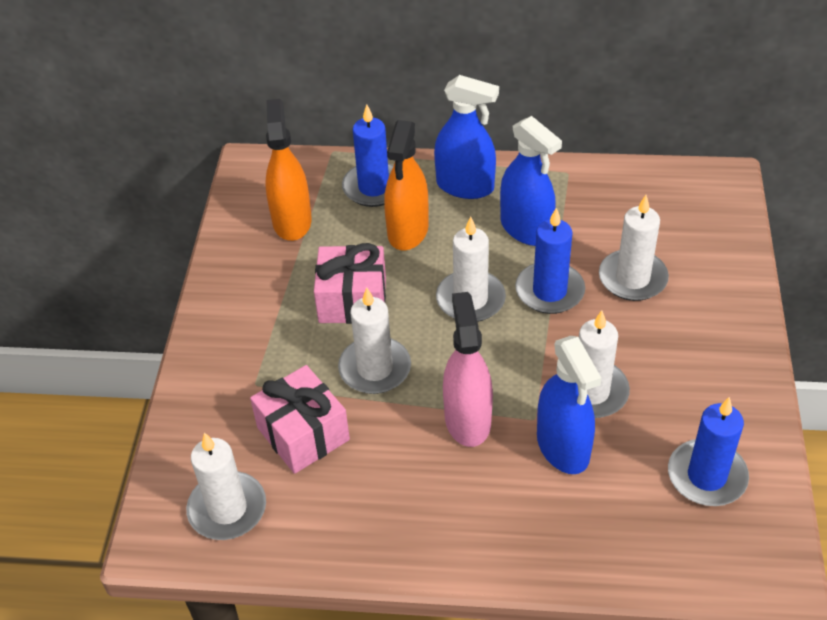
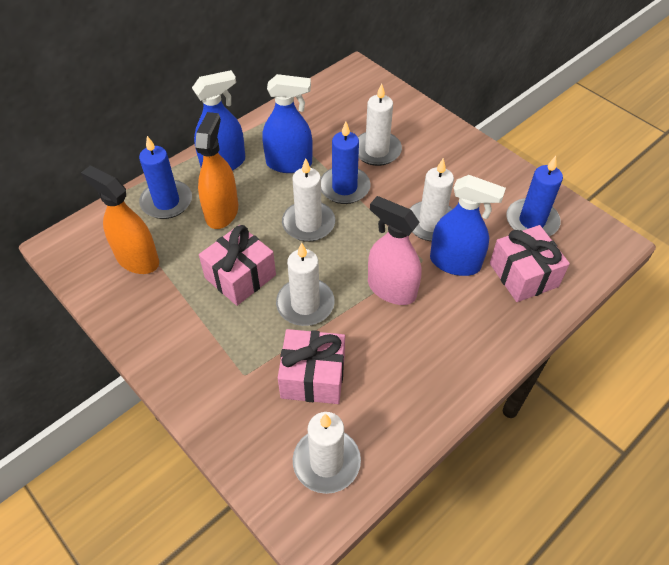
camera: 50 degrees left, 5 degrees up
orange spray bottle [384,120,429,250] -> orange spray bottle turned 135 degrees counterclockwise [195,112,238,229]
none -> pink gift [490,225,570,302]

